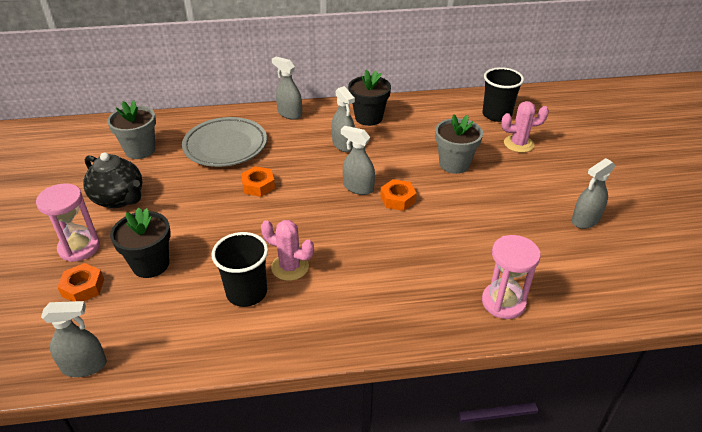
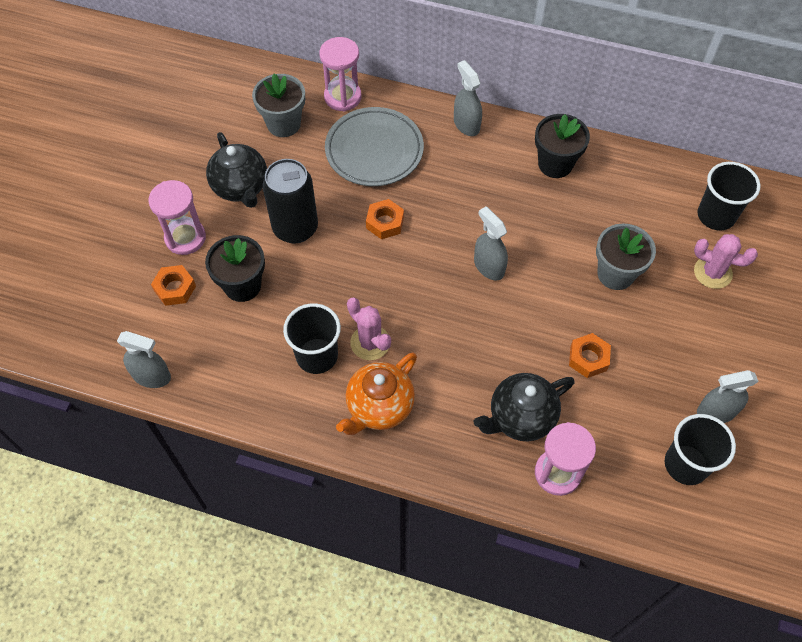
camera: 25 degrees right, 20 degrees up
grey spray bottle [332,86,355,152] -> none
orange nut [380,179,417,211] -> orange nut moved to [569,333,611,378]
none -> black can [263,159,318,244]
none -> pink hourglass [319,37,362,111]
none -> orange teapot [336,352,417,435]
none -> black teapot [474,373,574,441]
none -> black cup [665,414,736,485]

